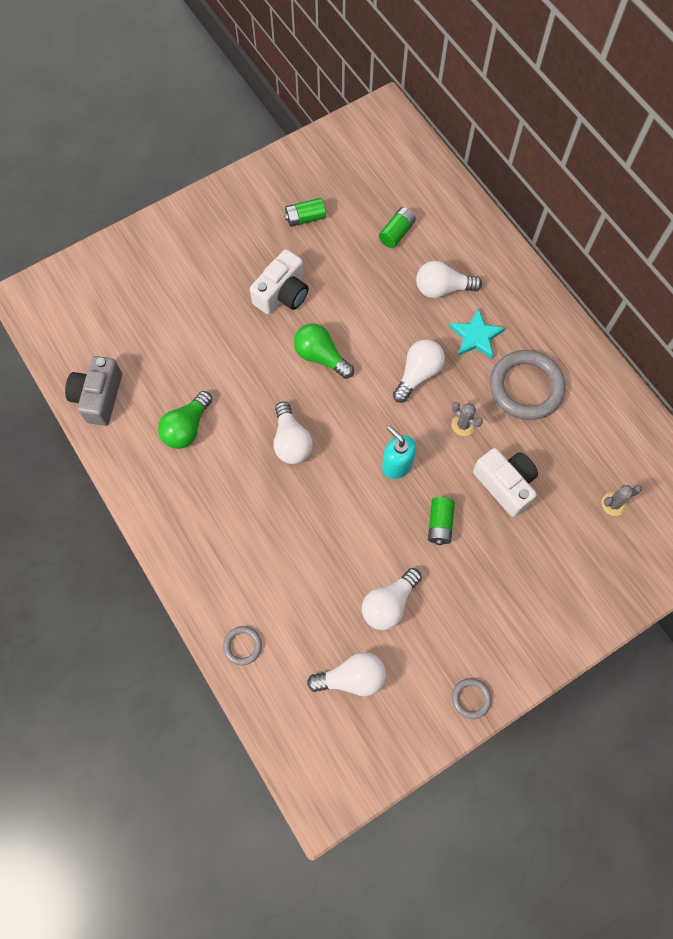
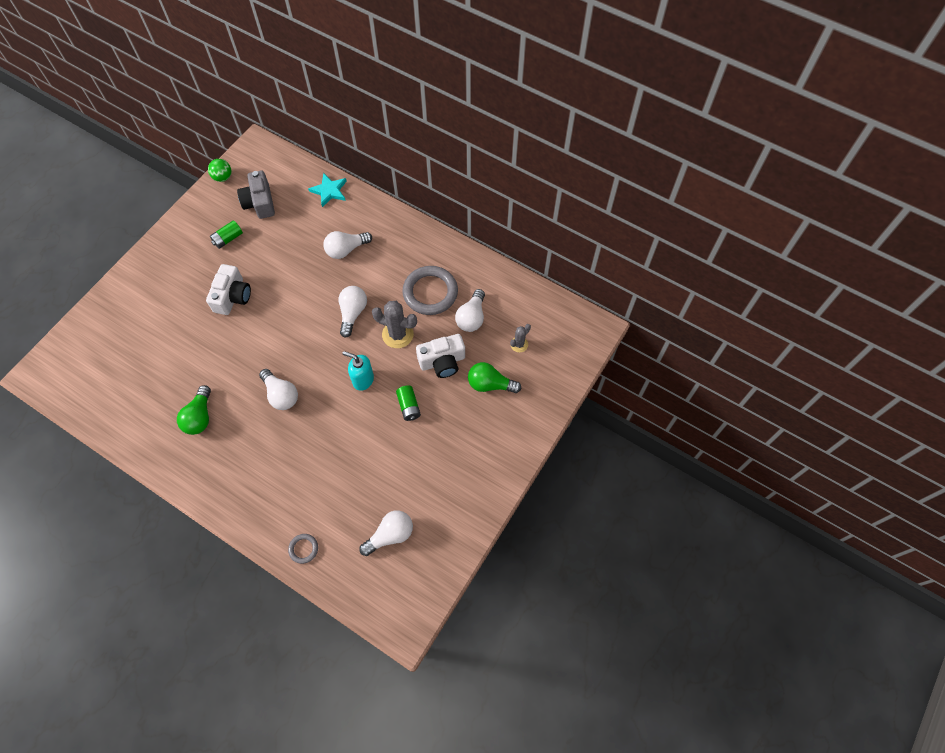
camera: 25 degrees left, 5 degrees down
grey camera [65,356,122,426] -> grey camera moved to [237,170,275,219]
green light bulb [294,323,354,379] -> green light bulb moved to [468,362,521,393]
white light bulb [362,568,422,630] -> white light bulb moved to [455,289,485,332]
green battery [379,207,416,248] -> none
turquoise star [449,308,505,359] -> turquoise star moved to [308,173,347,207]
grey cactus [451,402,483,436] -> grey cactus [372,301,417,348], size x1.78
grey ring [452,678,492,719] -> none
white camera [473,448,538,517] -> white camera turned 135 degrees clockwise [416,334,465,378]
none -> green ball [208,159,231,182]

